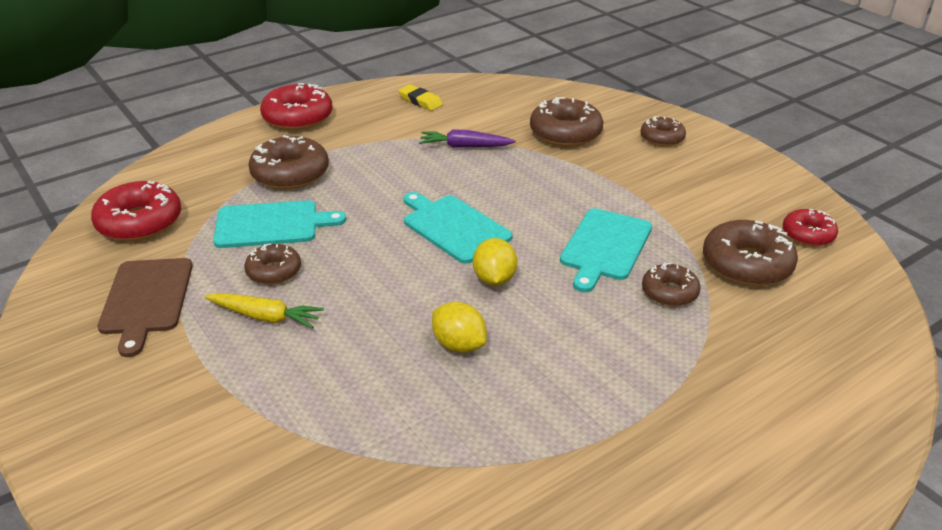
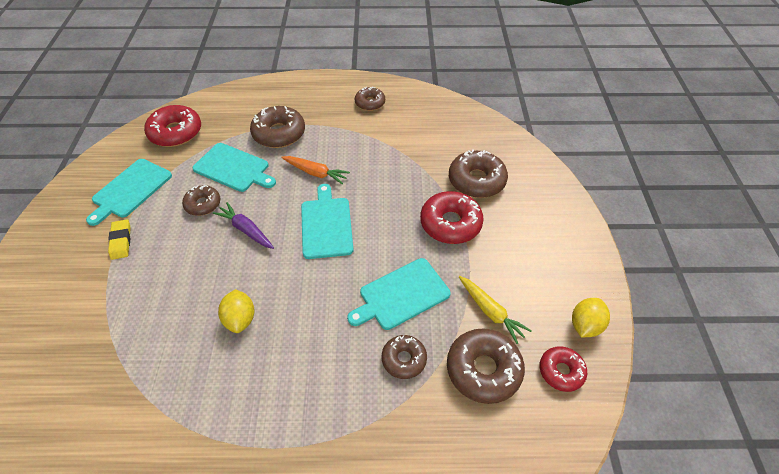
camera: 35 degrees right, 15 degrees up
brown cutting board [98,258,193,357] -> turquoise cutting board [86,159,172,226]
yellow carrot [204,293,324,328] -> yellow carrot moved to [459,276,532,344]
red donut [260,83,332,130] -> red donut moved to [420,191,484,244]
yellow eraser [398,84,443,111] -> yellow eraser moved to [108,219,131,260]
purple carrot [419,129,516,148] -> purple carrot moved to [213,202,274,249]
yellow lemon [473,238,517,286] -> yellow lemon moved to [572,298,610,337]
brown donut [641,116,686,147] -> brown donut moved to [355,87,385,111]
none -> orange carrot [281,156,350,184]

